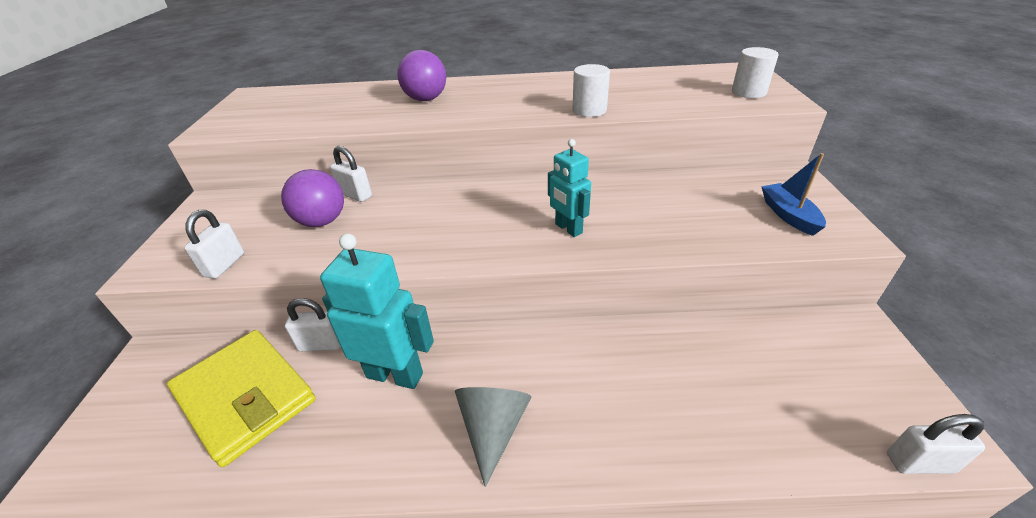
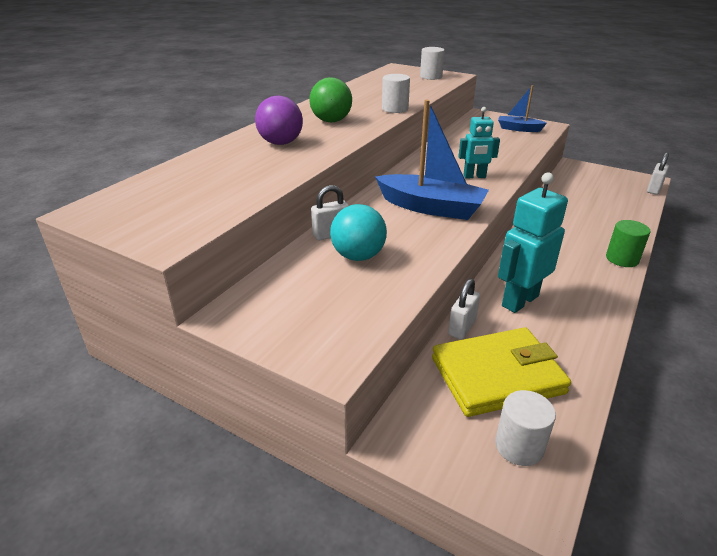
camera: 60 degrees left, 5 degrees down
white padlock [184,210,244,279] -> none
purple ball [281,169,344,227] -> turquoise ball [330,204,387,261]
grey cone [455,387,531,487] -> none
none -> green ball [310,77,352,122]
none -> blue boat [375,100,489,220]
none -> white cylinder [495,390,556,466]
none -> green cylinder [606,220,651,267]

